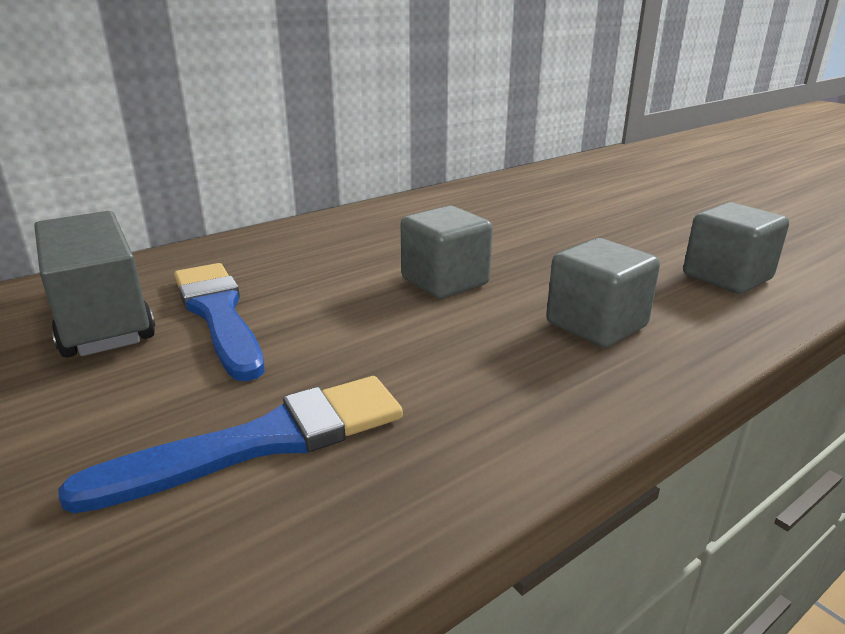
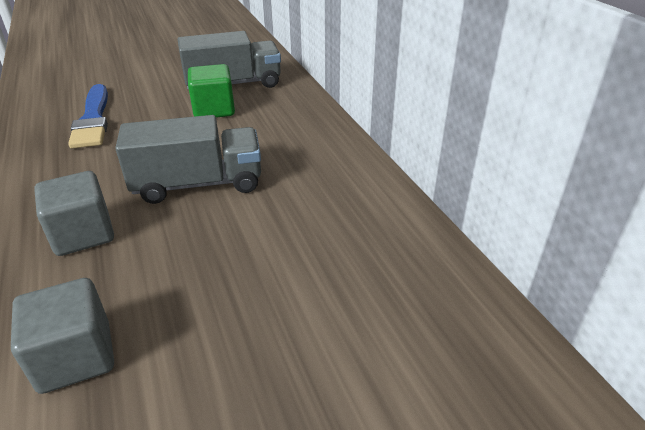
camera: 105 degrees right, 10 degrees up
blue brush [174,263,264,381] -> green cube [188,64,235,118]
grey cube [401,206,493,299] -> grey truck [115,115,261,204]

